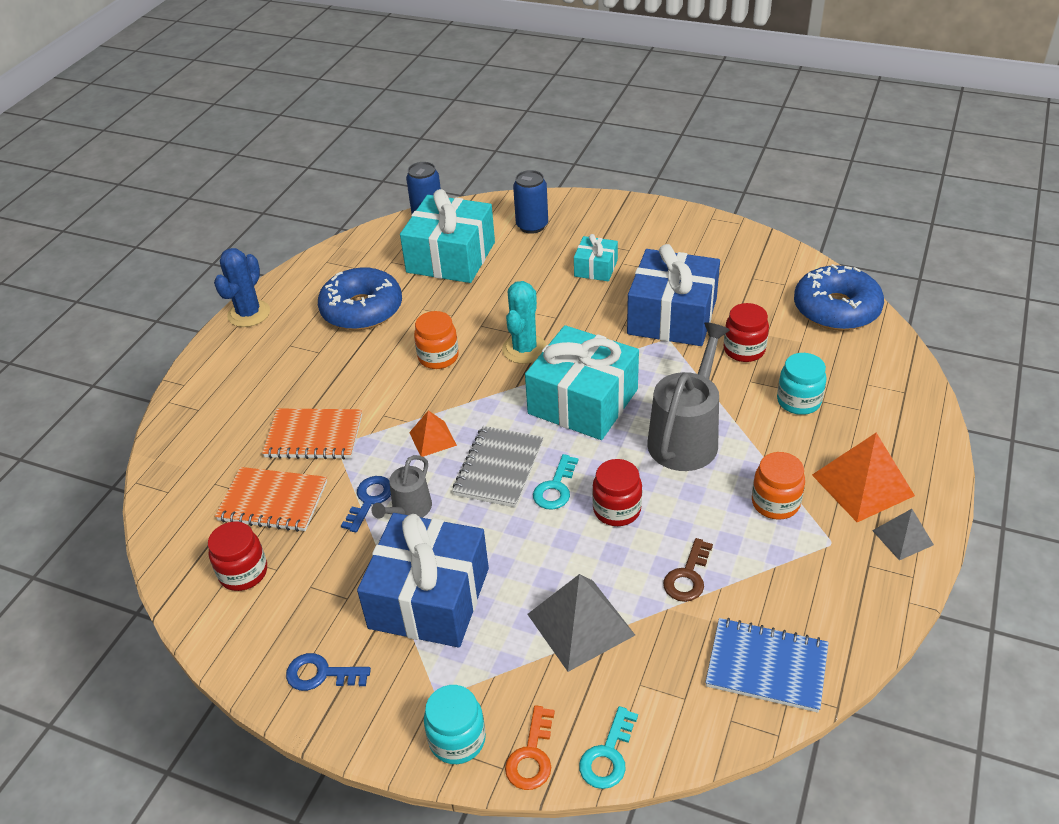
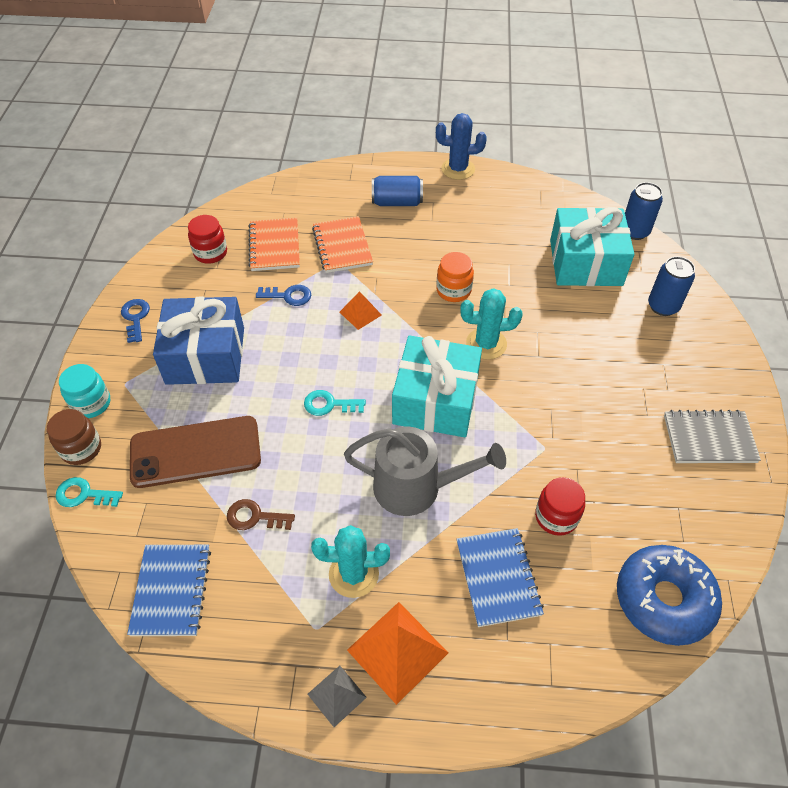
camera: 70 degrees right, 10 degrees up
blue donut [318,267,402,330] -> none
grey watering can [371,455,432,519] -> none
grey notebook [452,426,543,508] -> grey notebook moved to [664,410,761,463]
orange key [505,705,555,790] -> brown jar [47,409,101,465]
grey pyramid [527,574,635,672] -> brown phone [130,416,261,488]
turquoise gift [574,234,618,281] -> none
red jar [592,459,642,526] -> none
blue gift [627,244,720,346] -> none
orange jar [752,452,805,520] -> turquoise cactus [311,525,390,598]
turquoise jar [777,353,827,415] -> blue notebook [457,528,544,627]
none -> blue can [372,176,423,206]

